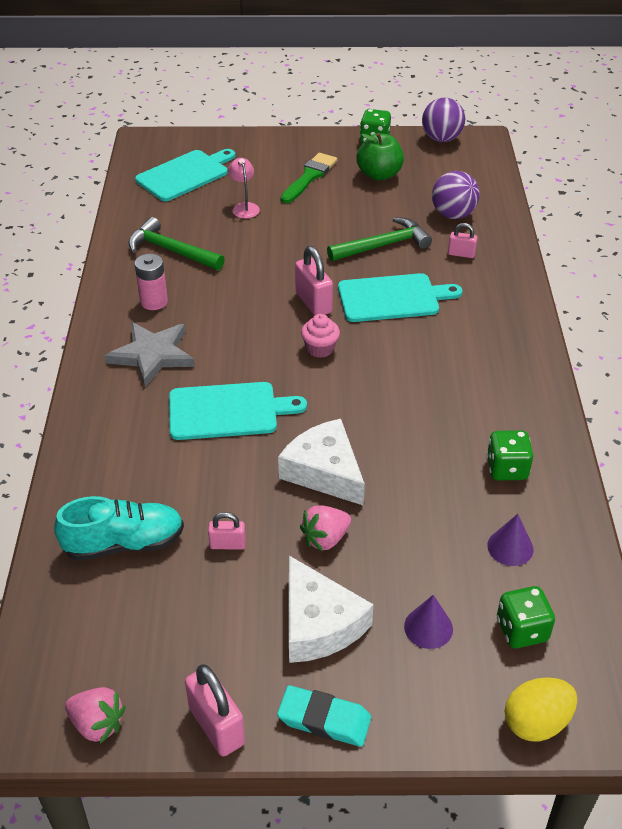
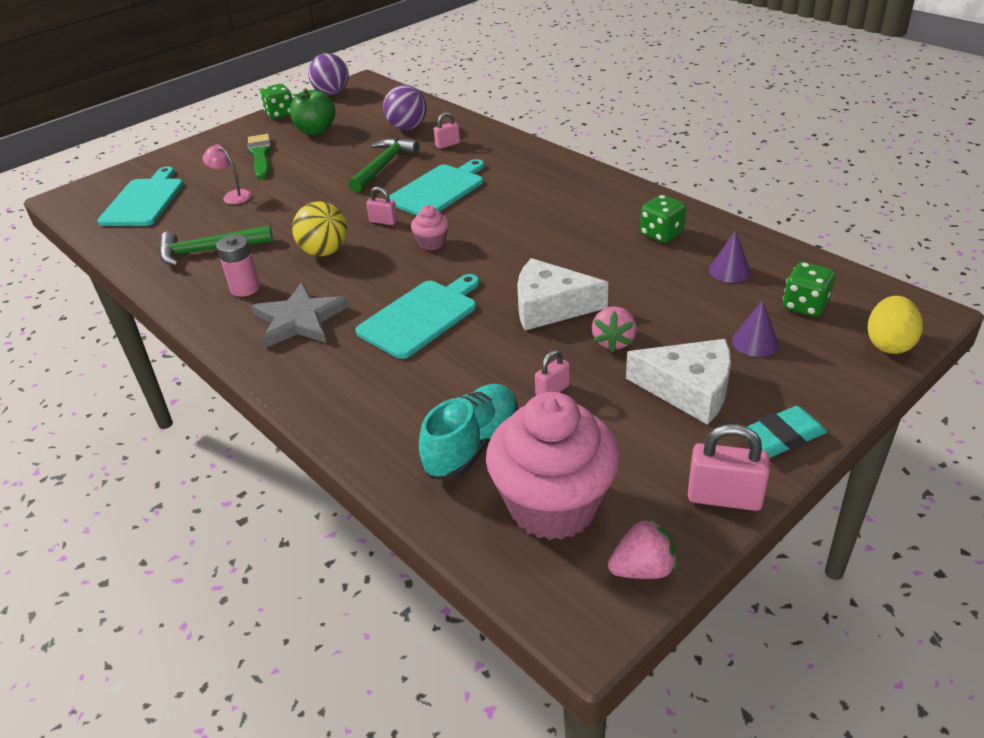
camera: 40 degrees left, 5 degrees down
pink padlock [295,246,333,316] -> pink padlock [366,187,398,225], size x0.59
none -> yellow ball [292,201,347,256]
none -> pink cupcake [486,392,620,540]

